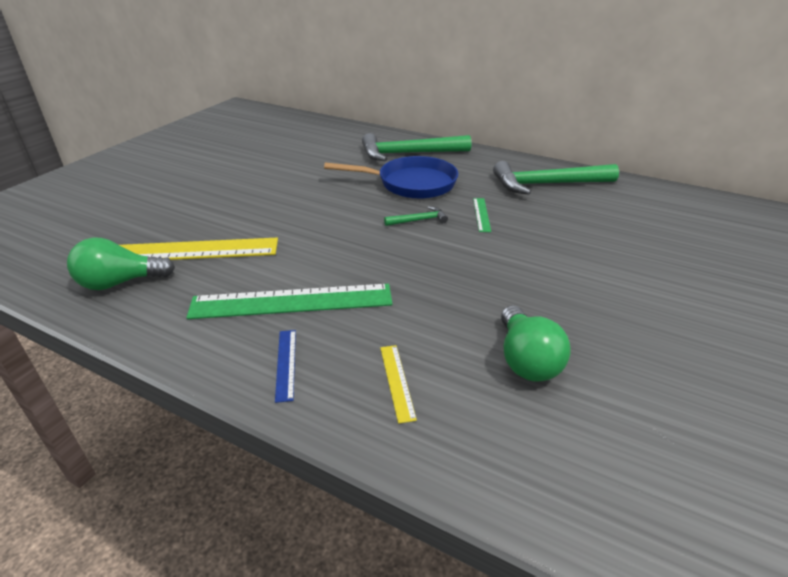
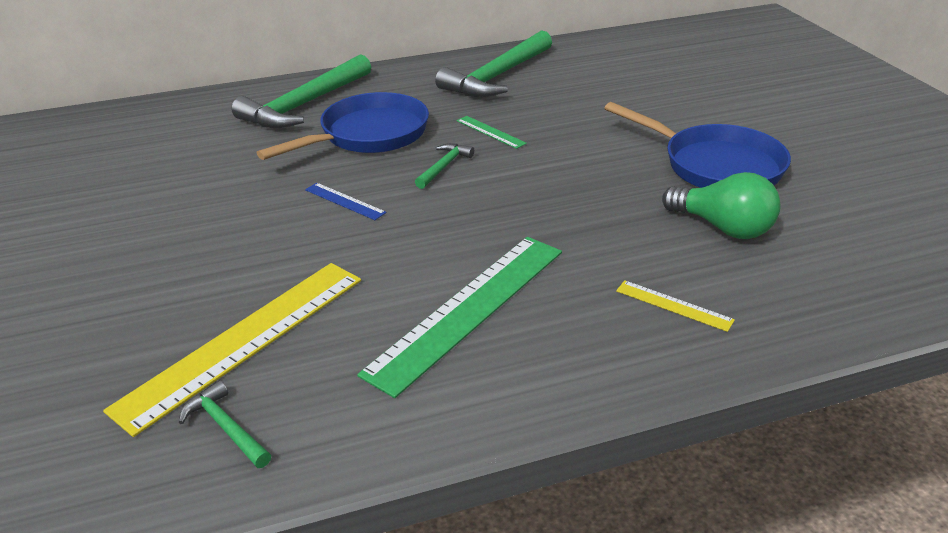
camera: 45 degrees left, 0 degrees up
green light bulb [67,238,175,290] -> green hammer [179,380,271,468]
blue ruler [275,330,296,403] -> blue ruler moved to [305,183,386,220]
none -> blue pan [604,102,791,188]

